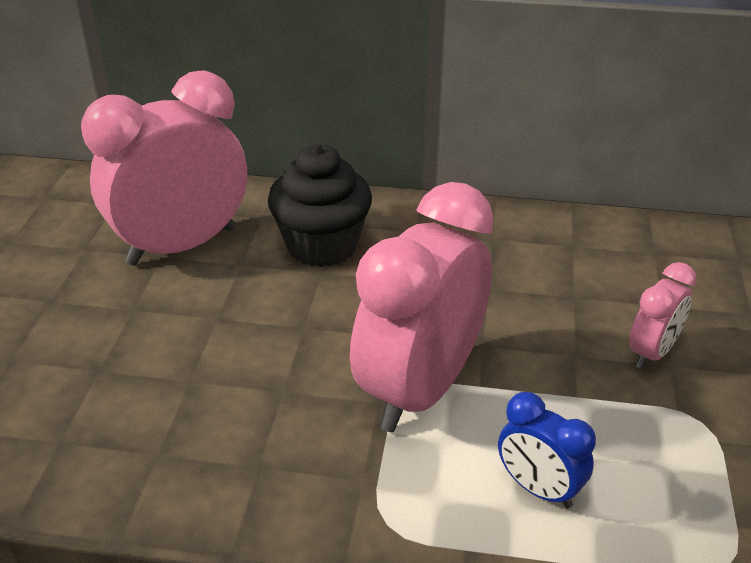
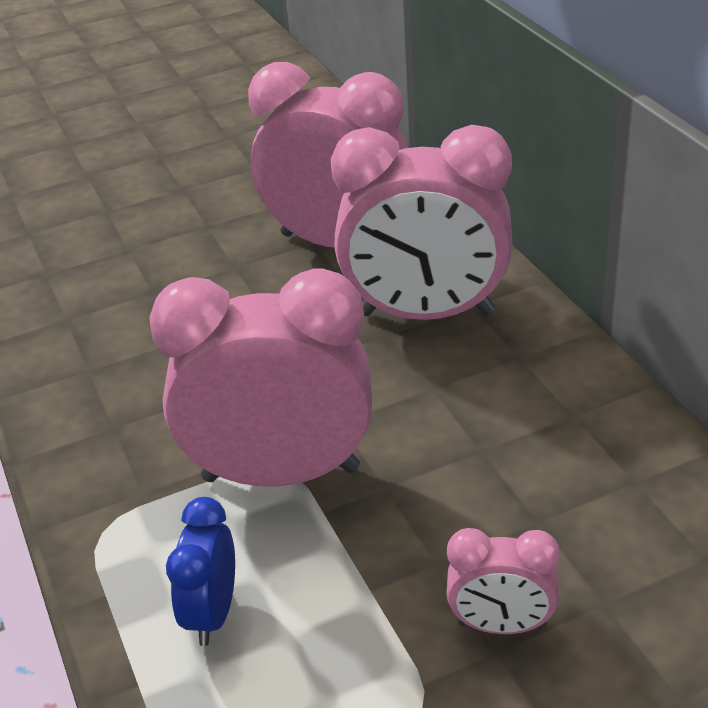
camera: 60 degrees right, 0 degrees up
black cupcake [268,144,372,267] -> pink clock [331,125,512,320]

